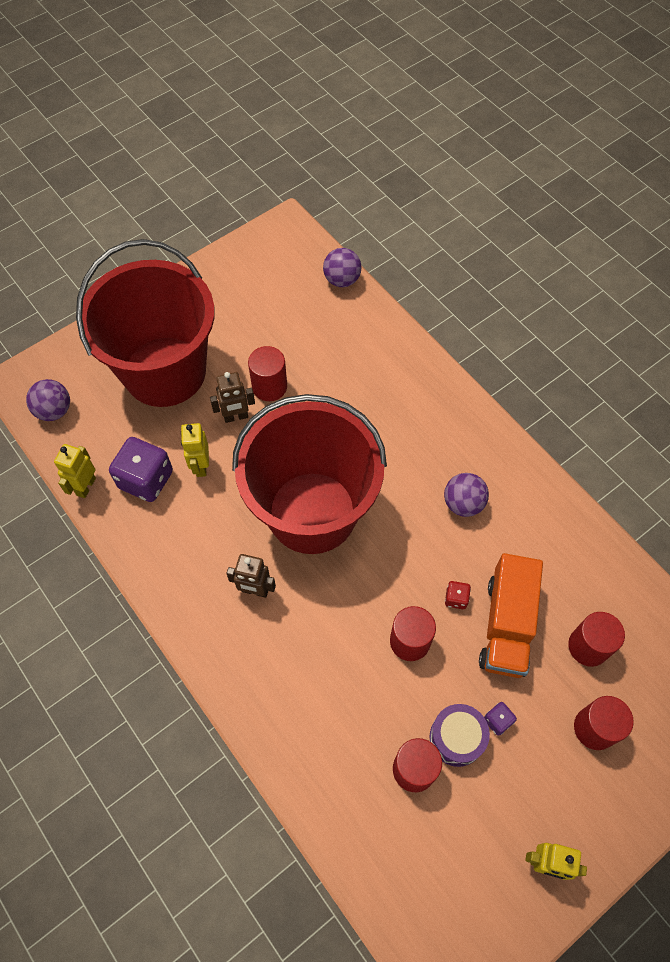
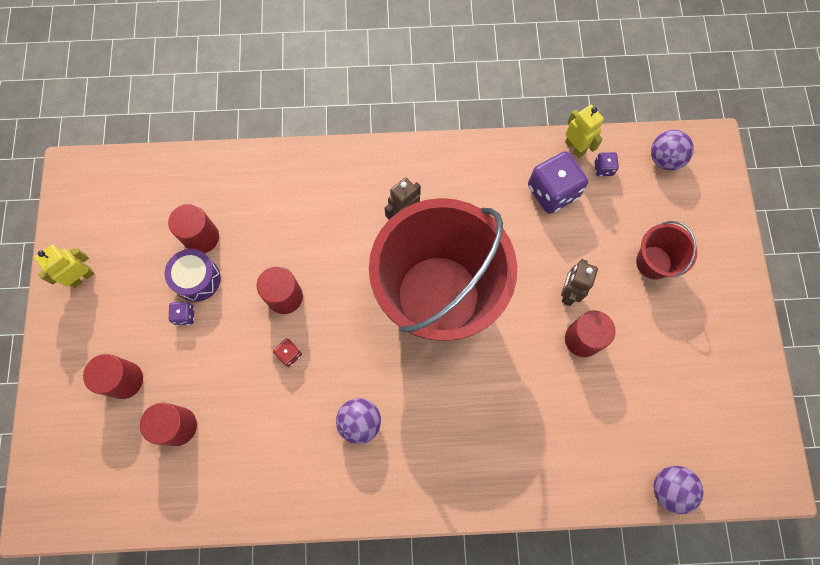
camera: 125 degrees right, 10 degrees up
red bucket [76,239,215,407] -> red bucket [636,221,697,279], size x0.42
yellow robot [181,423,209,477] -> none
orange truck [479,553,543,678] -> none
none -> purple dice [595,152,619,176]

